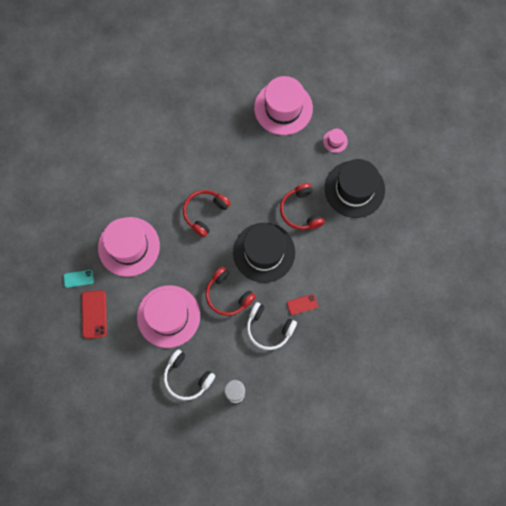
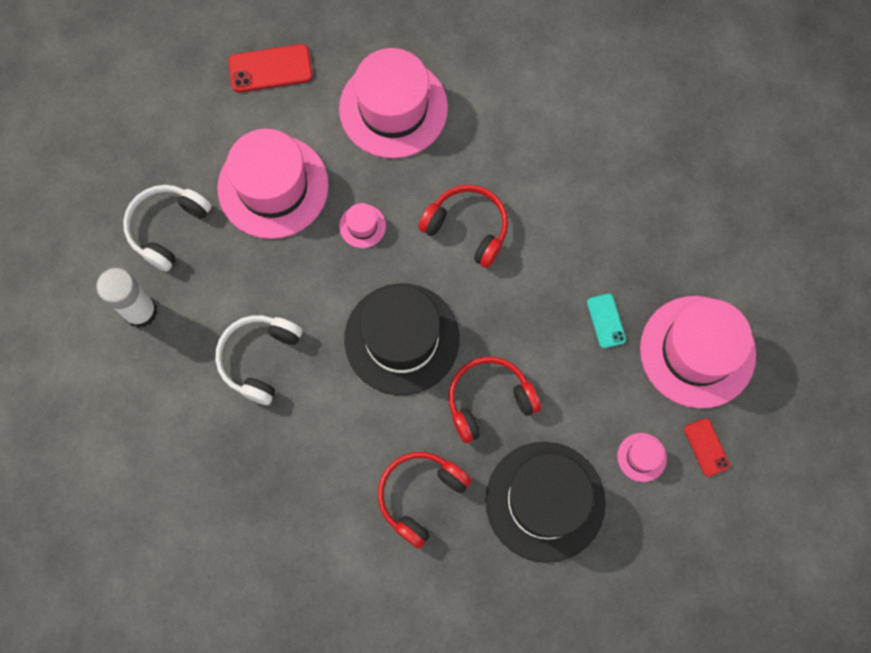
camera: 85 degrees right, 0 degrees up
turquoise phone [64,270,94,288] -> turquoise phone moved to [587,294,626,348]
red headphones [206,267,256,316] -> red headphones moved to [378,452,472,549]
red phone [287,294,318,315] -> red phone moved to [684,418,730,477]
none -> pink hat [339,203,386,248]

